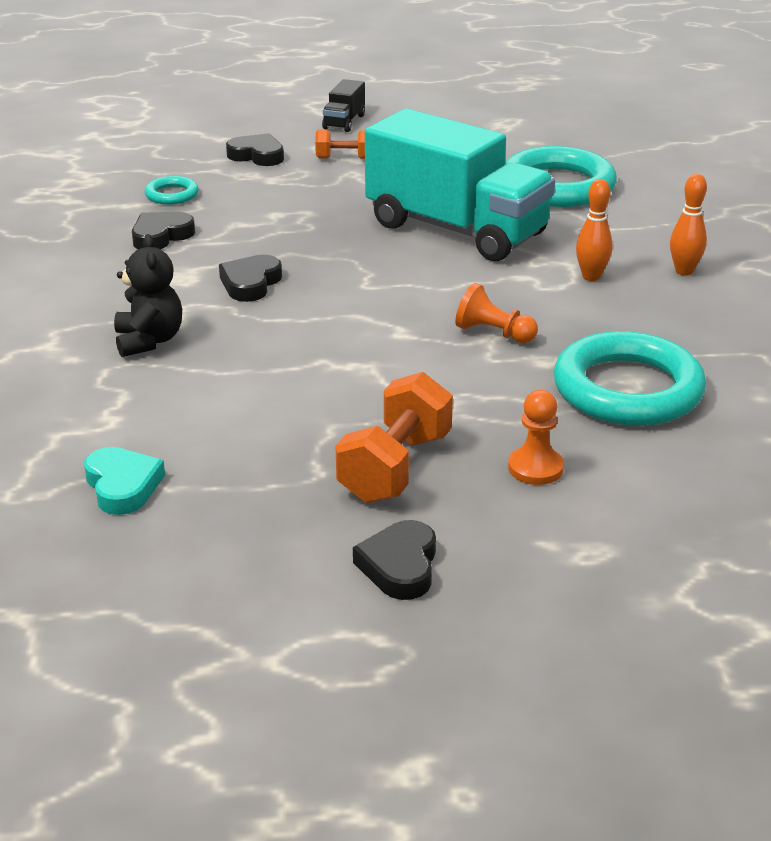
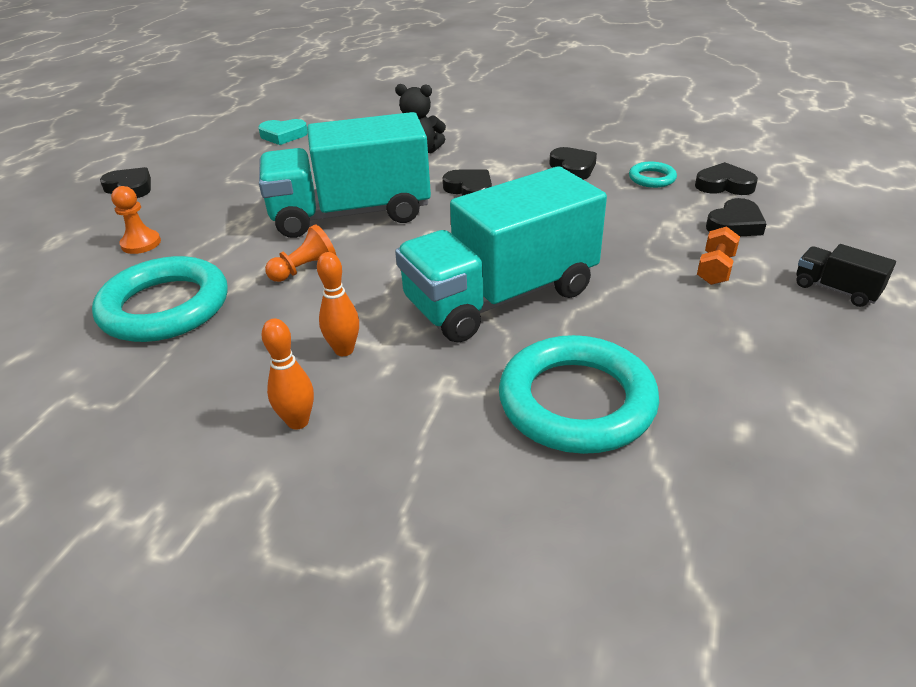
camera: 115 degrees right, 5 degrees up
orange dumbbell [336,372,453,503] -> none
none -> turquoise truck [259,112,431,238]
none -> black heart [695,162,758,195]

